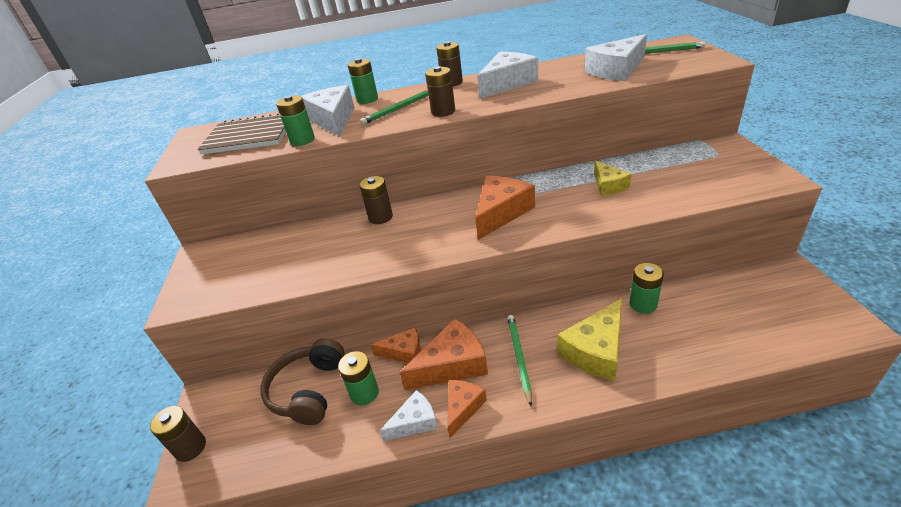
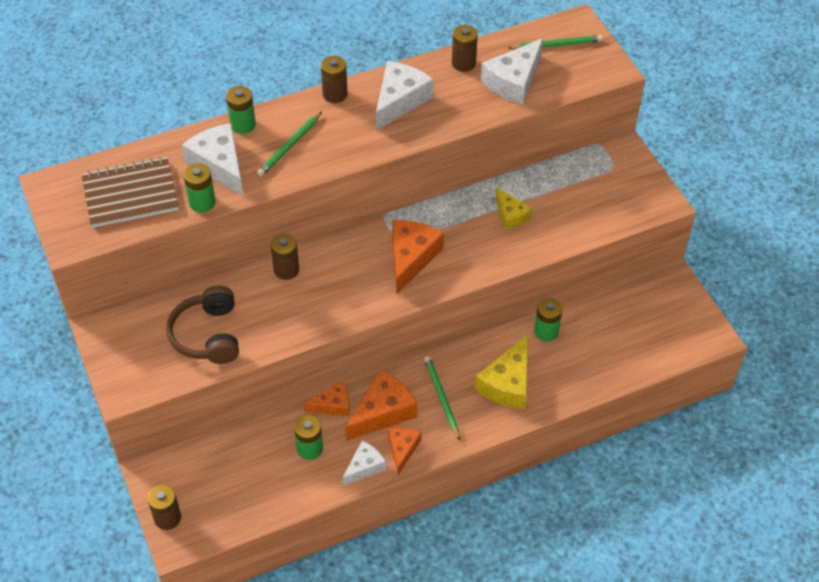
camera: 20 degrees left, 15 degrees up
brown headphones [260,338,345,425] -> brown headphones moved to [166,286,239,364]
brown battery [425,66,455,117] -> brown battery moved to [452,25,478,72]

